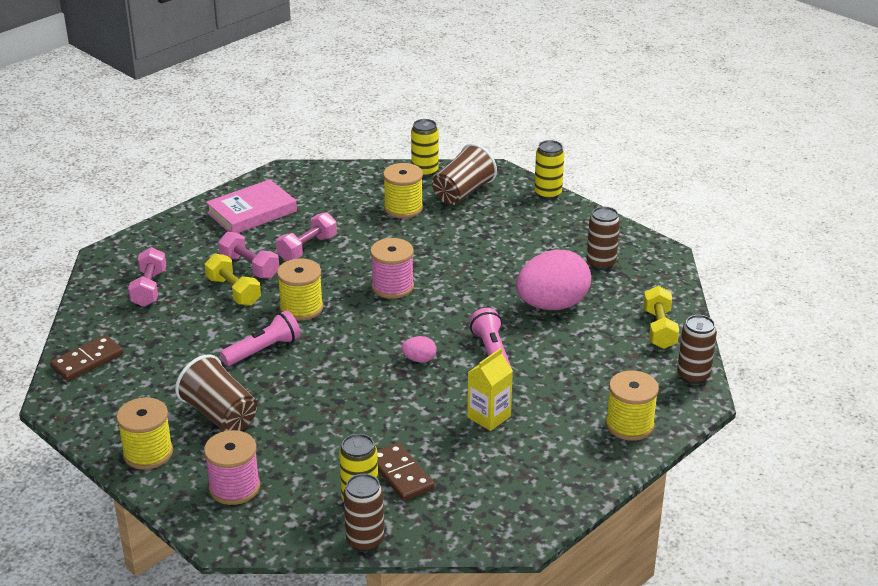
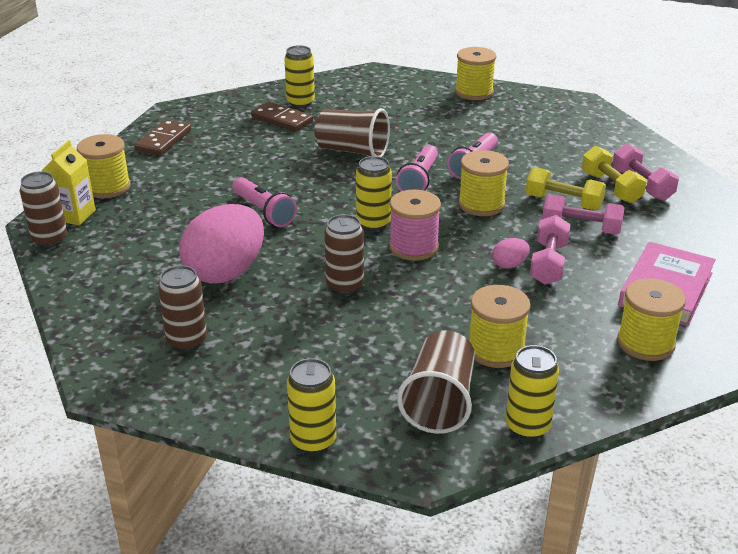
camera: 155 degrees right, 0 degrees up
brown domino [50,335,124,381] -> brown domino moved to [134,119,191,155]
brown cup [175,354,257,431] -> brown cup moved to [314,108,390,157]
pink spool [204,430,260,505] -> none
brown can [344,474,384,552] -> brown can moved to [324,214,364,295]
pink egg [401,336,437,363] -> pink egg moved to [492,238,530,269]
yellow carton [467,348,513,431] -> yellow carton moved to [42,140,96,225]
yellow dumbbell [643,286,679,349] -> yellow dumbbell moved to [582,146,646,203]
none -> yellow can [356,156,392,231]
none -> pink flashlight [396,145,438,191]
none -> yellow spool [617,278,686,361]

